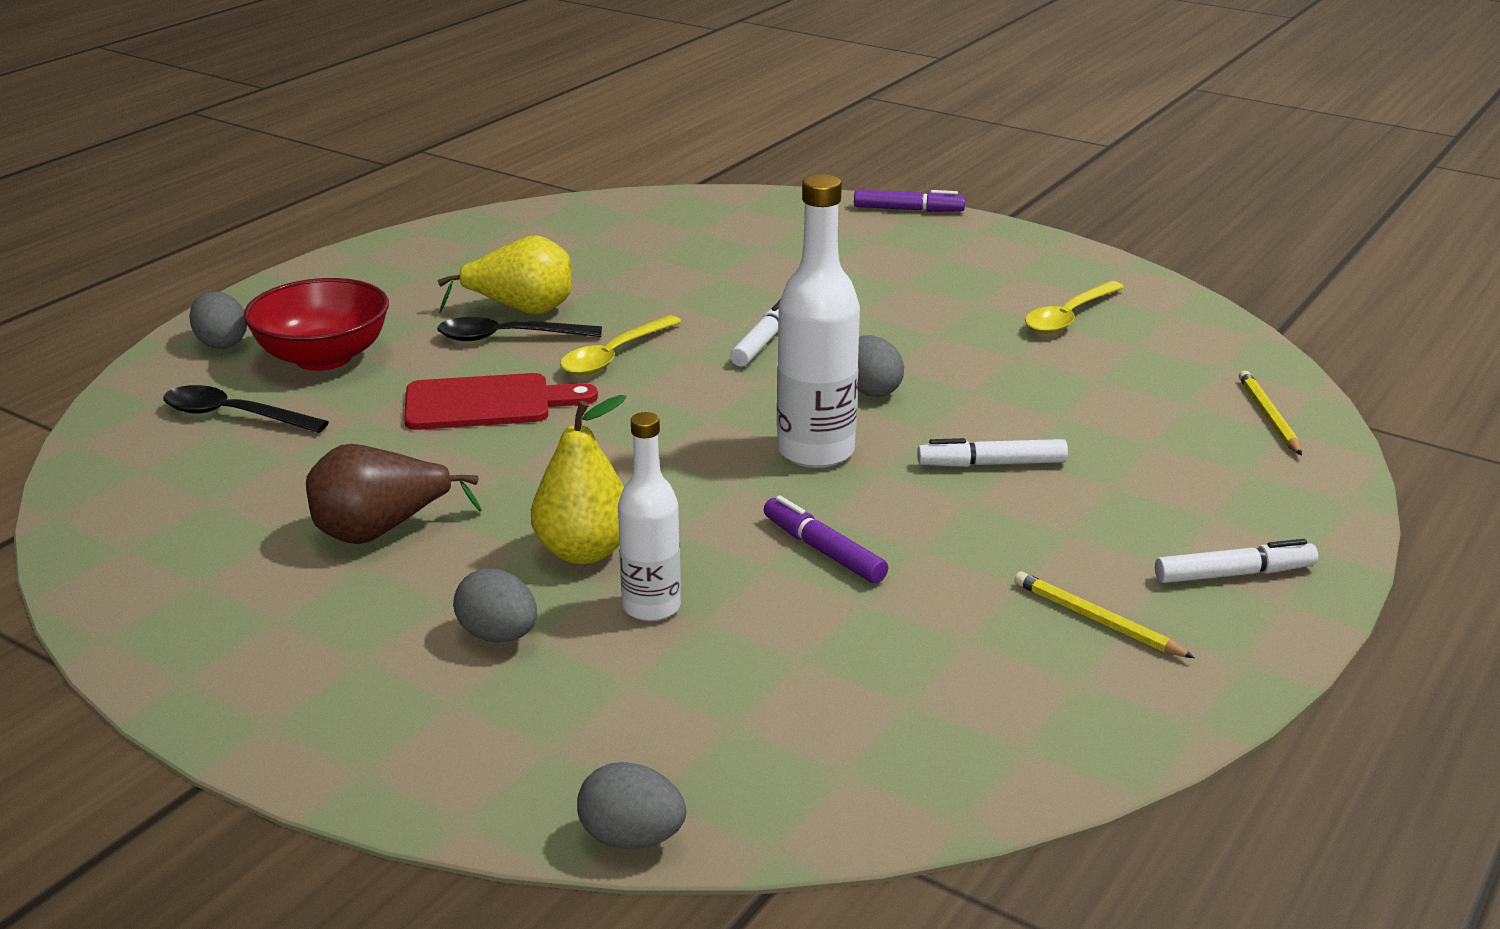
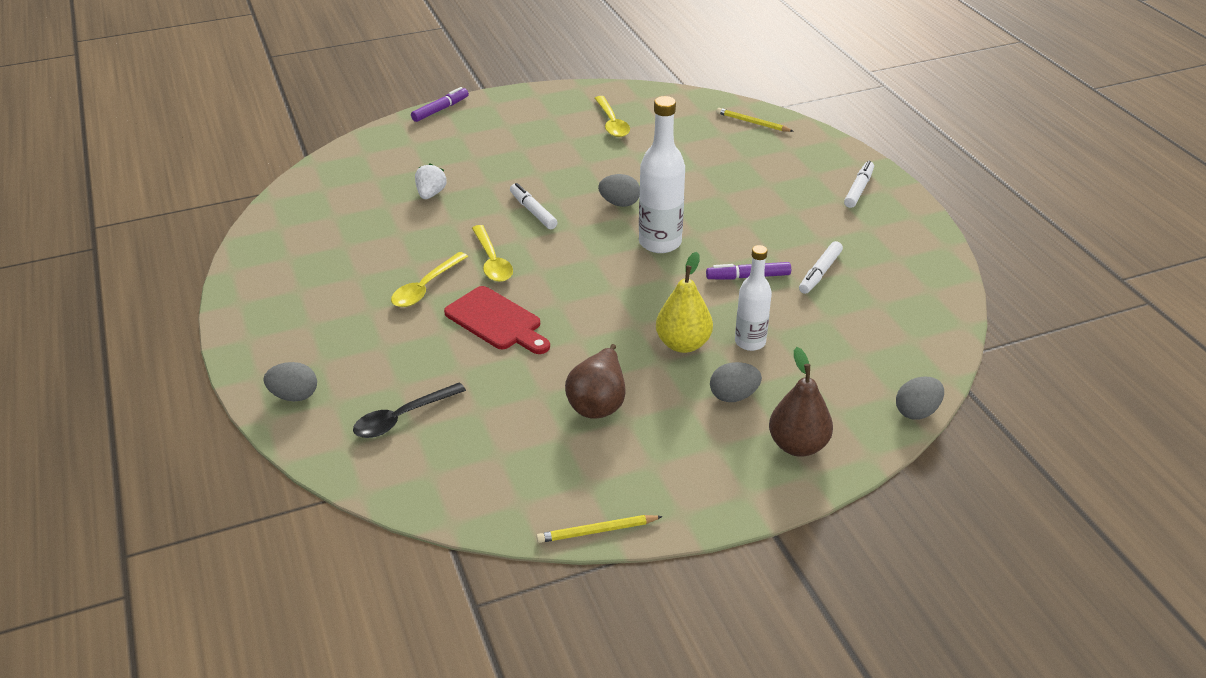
camera: 55 degrees left, 10 degrees up
red bowl [243,278,389,371] -> none
red cutting board [404,373,598,430] -> red cutting board turned 105 degrees clockwise [444,286,550,354]
black spoon [437,317,602,341] -> yellow spoon [391,252,468,307]
yellow pear [438,235,572,315] -> none
white marker [917,438,1068,467] -> white marker moved to [799,241,843,294]
yellow pencil [1014,571,1195,658] -> yellow pencil moved to [536,515,663,543]
none -> white strawberry [415,163,447,199]
none -> brown pear [769,347,833,457]

